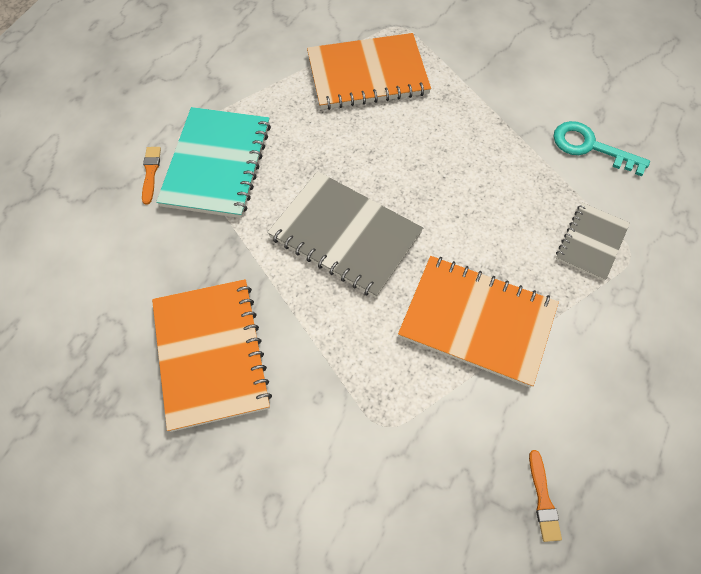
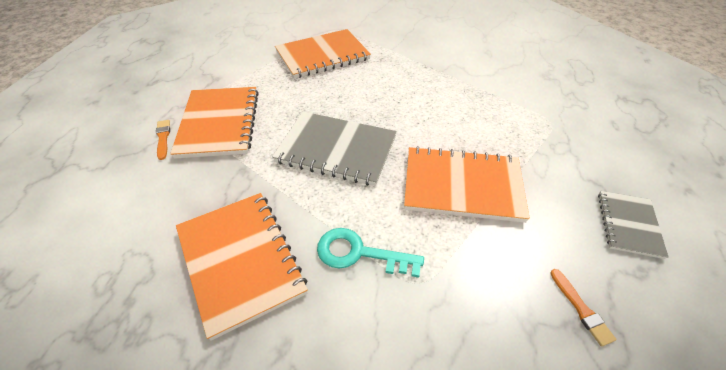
camera: 15 degrees left, 15 degrees down
turquoise notebook [156,107,271,218] -> orange notebook [170,87,258,159]
turquoise key [553,121,650,176] -> turquoise key moved to [317,228,424,278]
grey notebook [556,203,630,281] -> grey notebook moved to [598,191,668,259]

